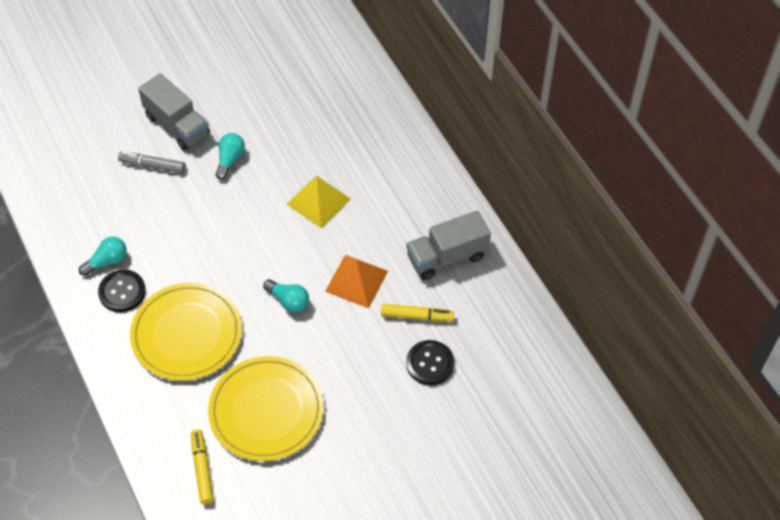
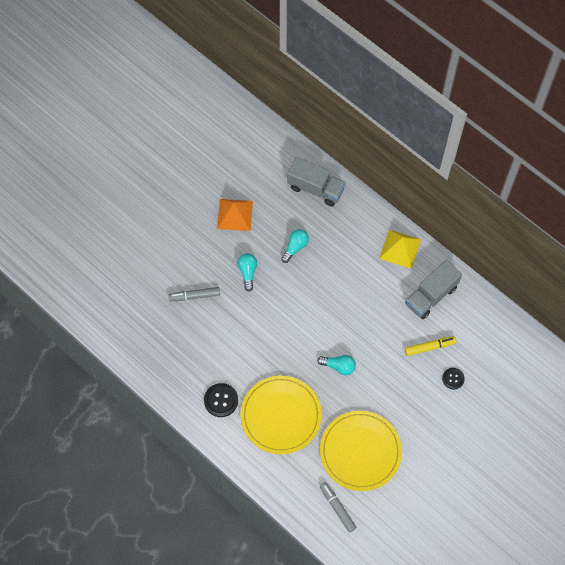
camera: 20 degrees left, 10 degrees up
turquoise light bulb [79,237,127,276] -> turquoise light bulb moved to [281,229,309,263]
grey truck [138,73,210,151] -> grey truck moved to [287,157,346,206]
yellow marker [191,429,214,504] -> grey marker [320,482,357,532]
yellow pyramid [287,175,351,228] -> yellow pyramid moved to [379,230,421,269]
orange pyramid [325,255,388,308] -> orange pyramid moved to [217,199,253,231]
black button [406,340,454,385] -> black button [442,368,465,389], size x0.64

